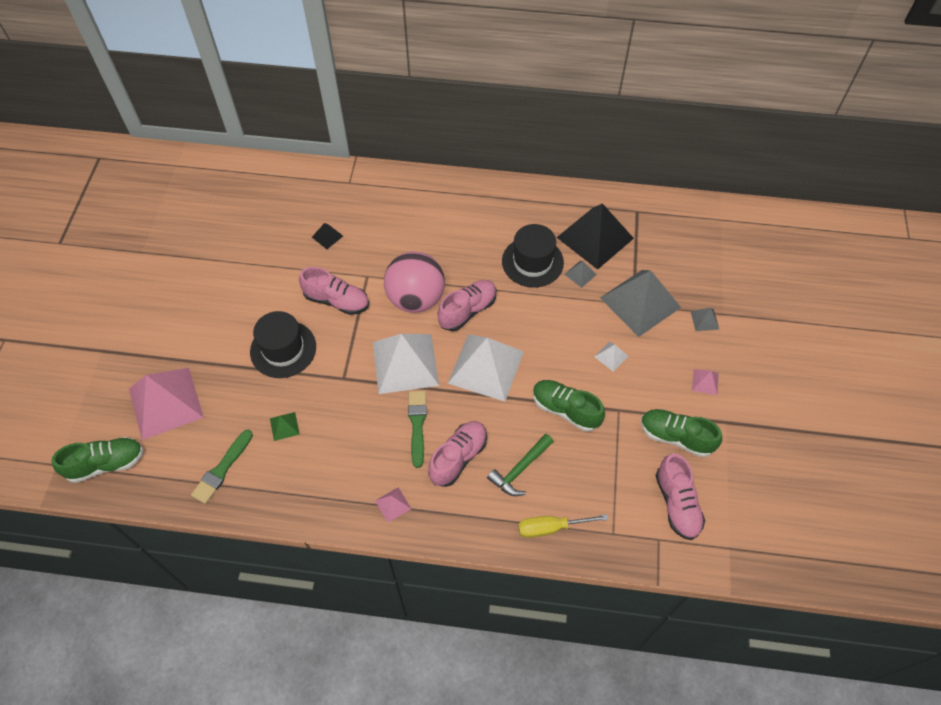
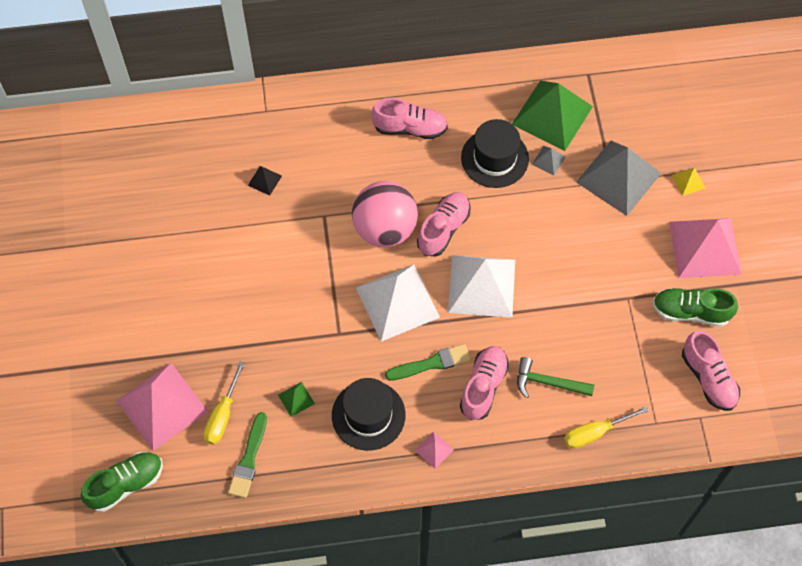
camera: 15 degrees left, 5 degrees up
black hat [250,311,316,378] -> black hat moved to [332,378,406,451]
pink shoe [299,267,369,315] -> pink shoe moved to [371,98,448,139]
green brush [408,390,427,468] -> green brush turned 90 degrees clockwise [385,344,471,381]
green hammer [487,434,554,496] -> green hammer turned 75 degrees clockwise [517,357,594,398]
green shoe [533,380,605,432] -> none
black pyramid [556,203,634,270] -> green pyramid [512,81,593,151]
white pyramid [594,342,628,372] -> none
grey pyramid [691,308,719,331] -> yellow pyramid [672,167,705,196]
pink pyramid [692,369,719,395] -> pink pyramid [669,218,742,278], size x2.43
none -> yellow screwdriver [203,361,245,445]

